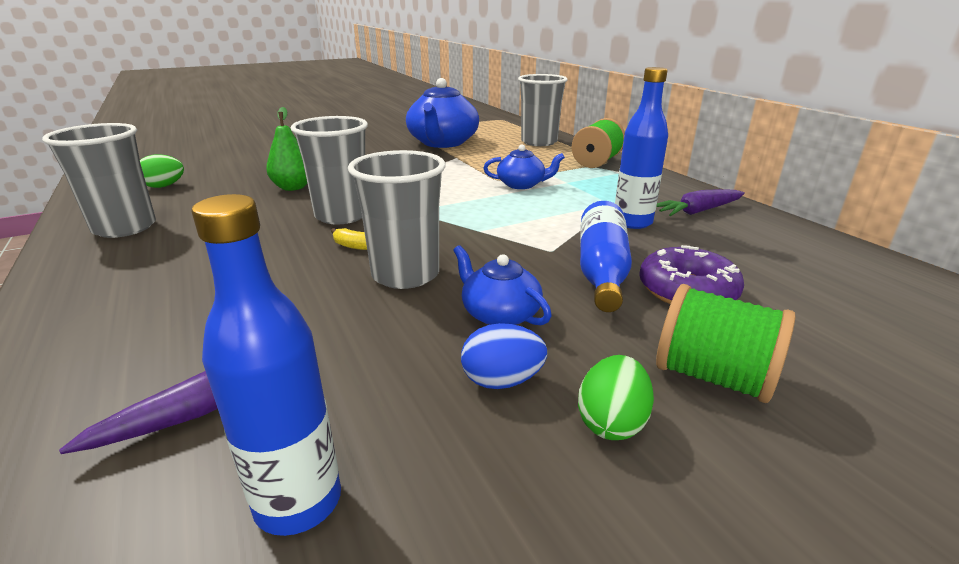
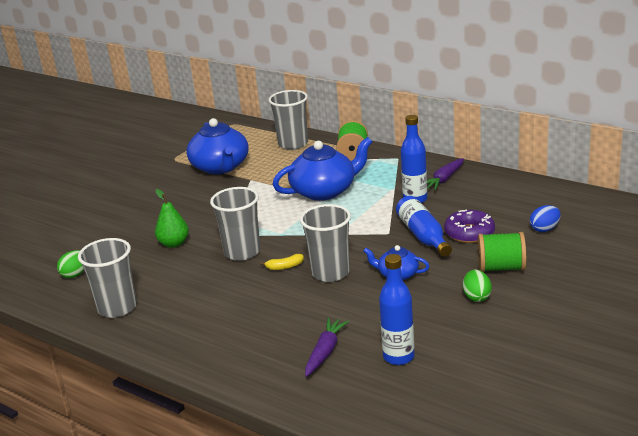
camera: 25 degrees left, 0 degrees up
blue egg [461,323,547,389] -> blue egg moved to [530,205,561,232]
blue teapot [483,145,565,189] -> blue teapot [273,137,372,201], size x1.92

